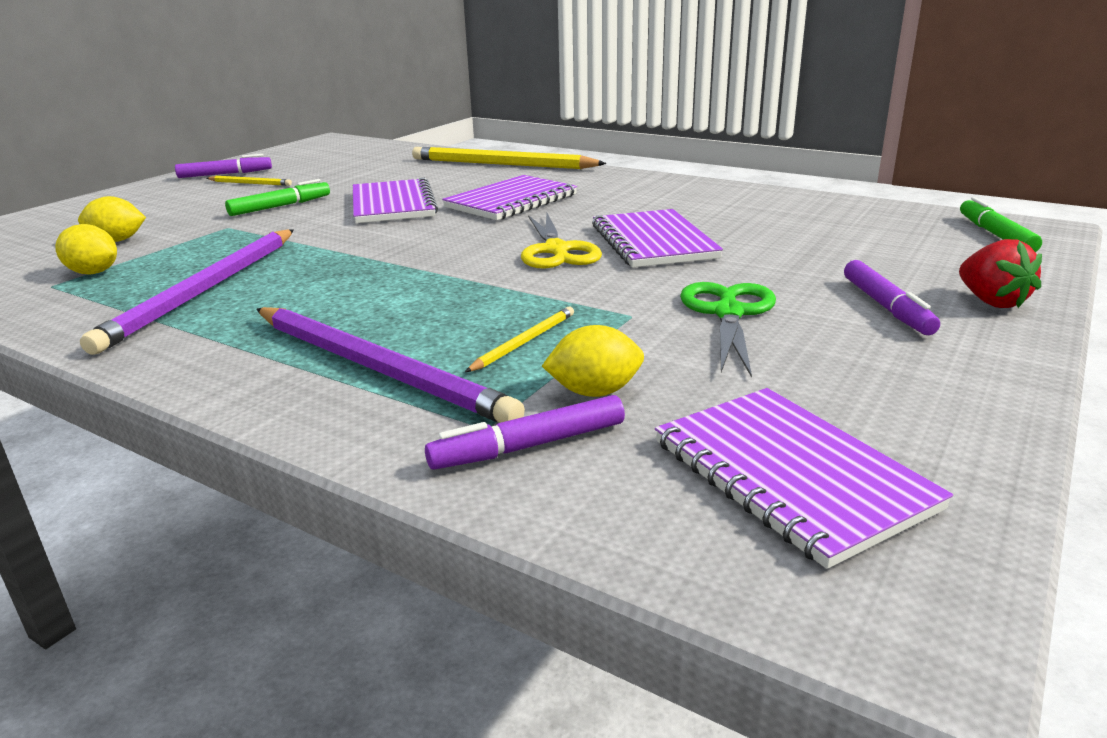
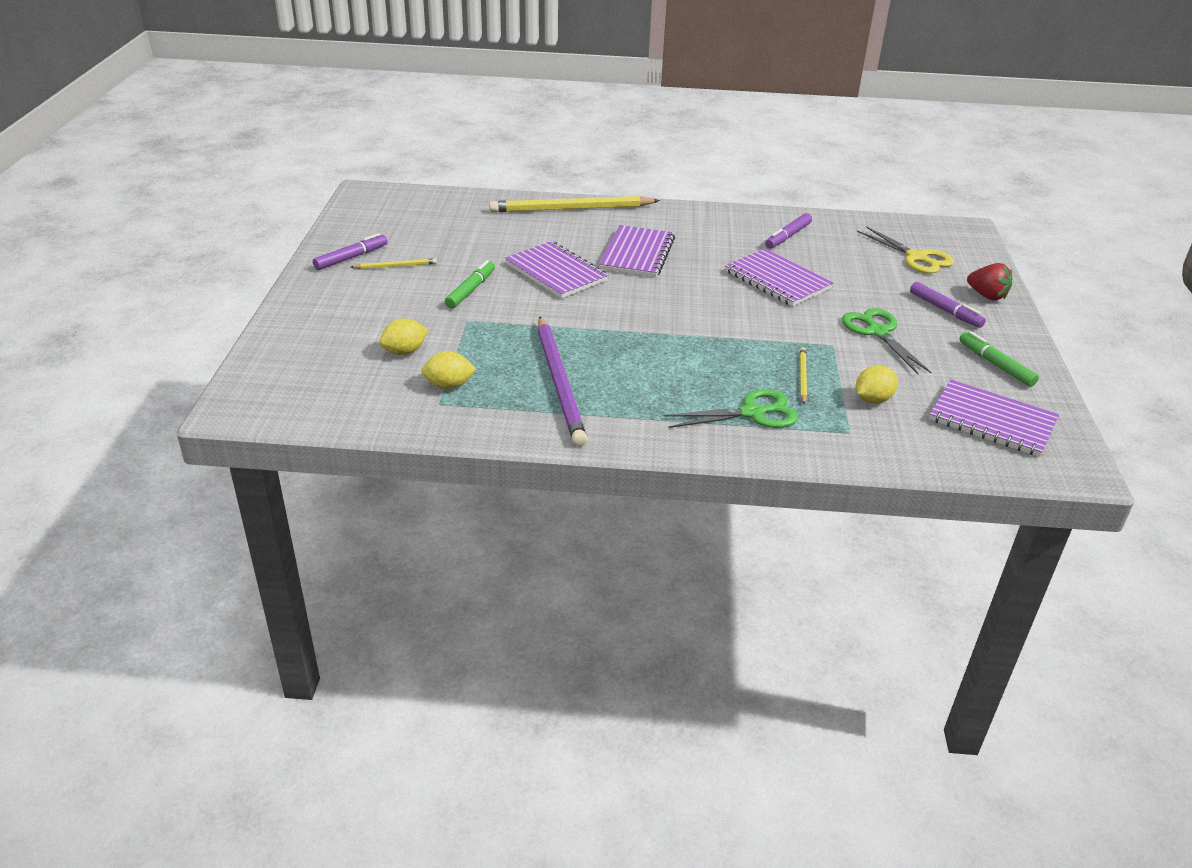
camera: 30 degrees left, 10 degrees up
purple pencil [256,307,525,423] -> green scissors [664,389,798,428]
purple marker [425,395,625,470] -> purple marker moved to [765,213,812,248]
yellow scissors [521,213,602,268] -> yellow scissors moved to [857,226,954,274]
green marker [960,197,1042,252] -> green marker moved to [959,331,1039,387]

